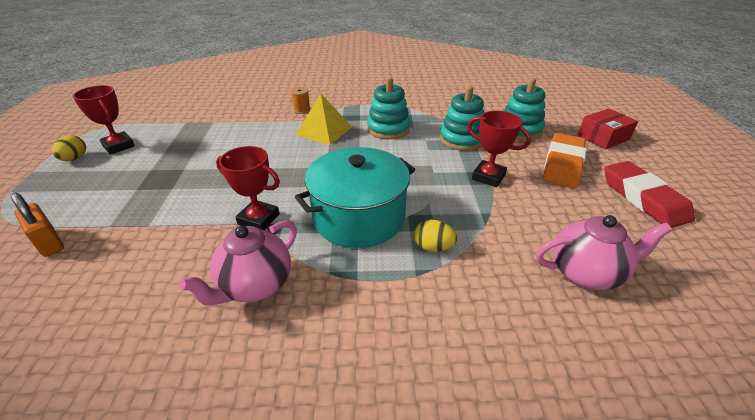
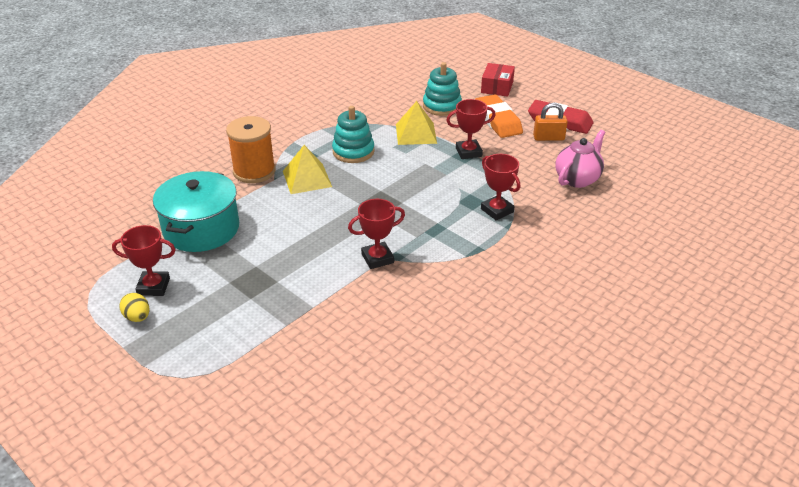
camera: 45 degrees left, 0 degrees up
orange padlock [10,192,64,257] -> orange padlock moved to [533,103,568,141]
pink teapot [179,220,297,306] -> none
orange spool [291,87,310,114] -> orange spool [226,116,276,183], size x2.28
turquoise pot [295,147,415,248] -> turquoise pot moved to [153,171,239,252]
yellow egg [414,220,457,252] -> red trophy [481,154,520,220]
turquoise stacking toy [440,86,484,151] -> yellow pyramid [396,101,437,145]

